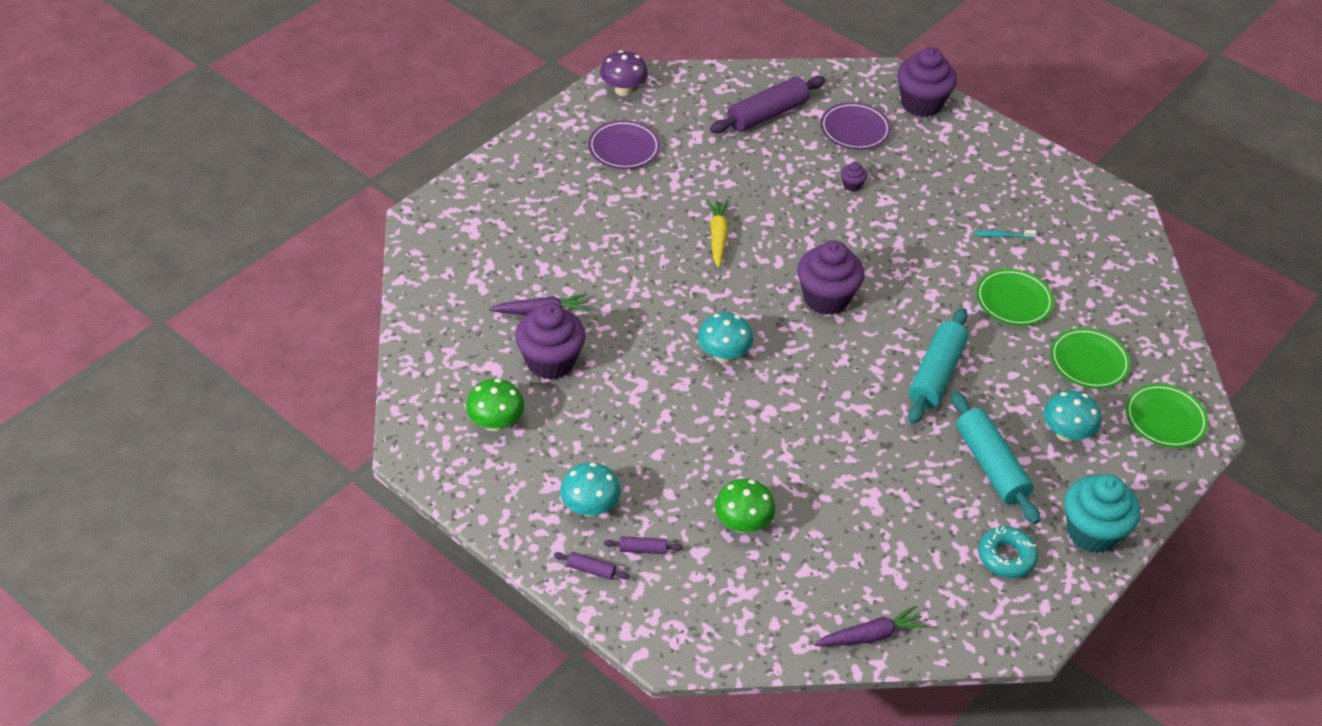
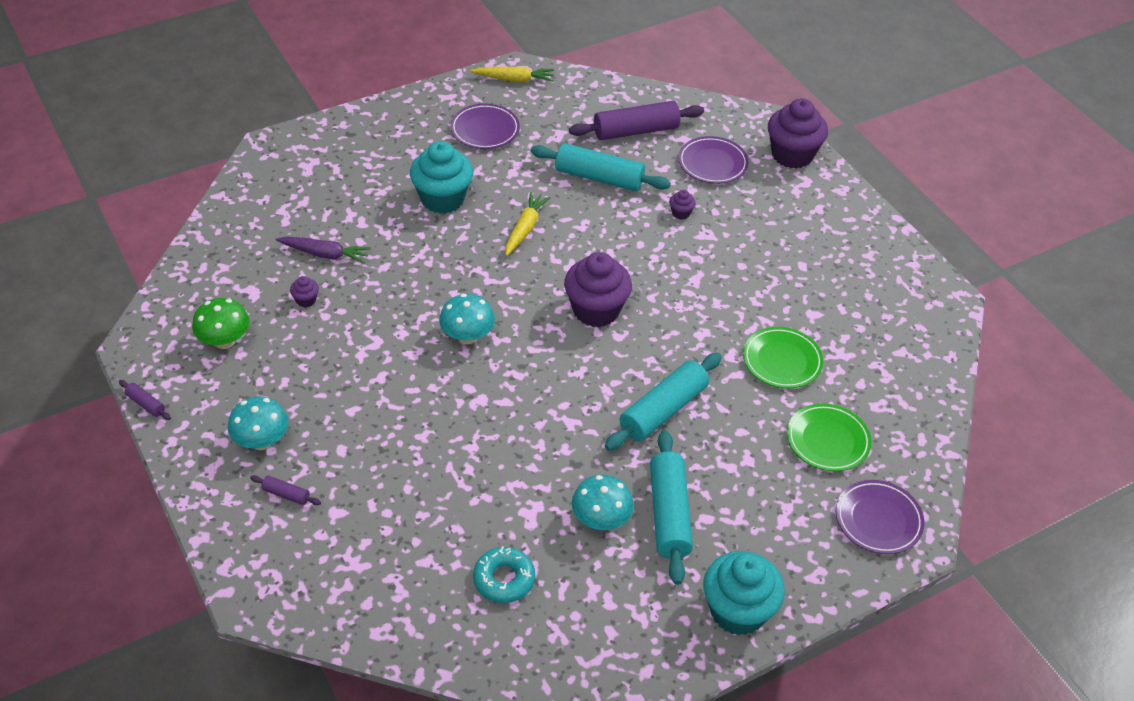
camera: 20 degrees right, 0 degrees up
purple cupcake [515,303,585,380] -> purple cupcake [290,276,319,307], size x0.42
purple rolling pin [554,552,630,580] -> purple rolling pin moved to [119,380,171,420]
purple mushroom [600,50,648,96] -> yellow carrot [470,67,554,82]
green mushroom [715,479,775,533] -> none
purple carrot [814,606,927,646] -> none
turquoise toothbrush [974,230,1036,238] -> none
turquoise donut [978,526,1038,578] -> turquoise donut moved to [473,546,535,603]
turquoise mushroom [1043,390,1101,442] -> turquoise mushroom moved to [572,475,634,530]
green plate [1126,384,1209,448] -> purple plate [836,480,924,554]
none -> turquoise cupcake [410,141,473,214]
none -> turquoise rolling pin [531,143,671,191]

